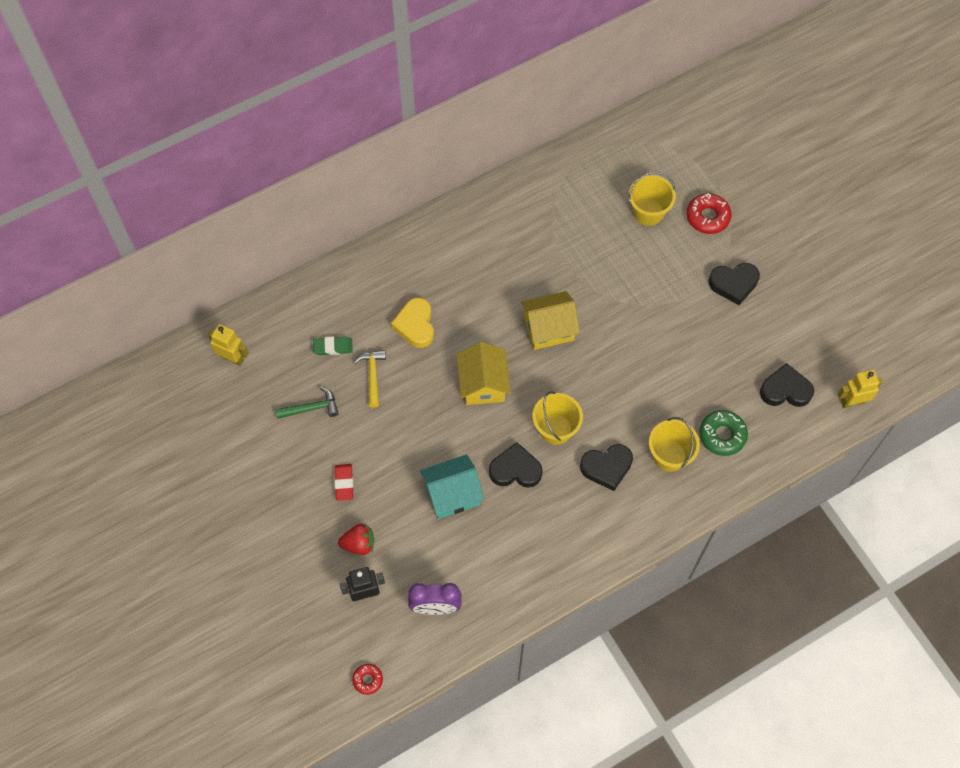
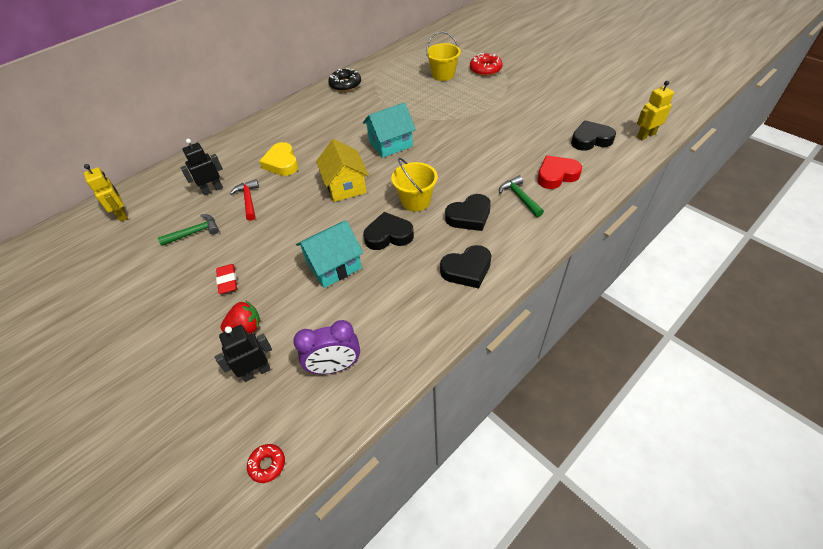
camera: 10 degrees left, 15 degrees down
yellow robot [208,324,249,366] -> yellow robot turned 45 degrees clockwise [84,164,128,222]
green eraser [313,336,353,355] -> black robot [180,139,223,196]
yellow hammer [353,350,386,407] -> red hammer [230,179,259,221]
yellow house [521,291,580,350] -> turquoise house [363,103,416,158]
yellow bucket [649,417,700,472] -> green hammer [499,175,544,217]
green donut [699,410,748,456] -> red heart [537,155,582,189]
black heart [709,263,760,305] -> black heart moved to [440,245,491,289]
none -> black donut [328,68,361,92]

